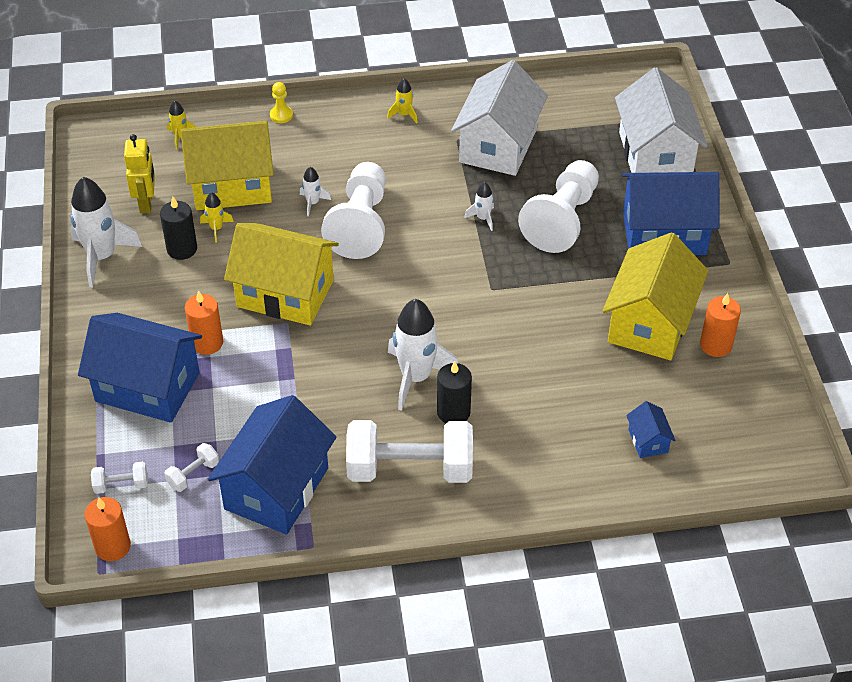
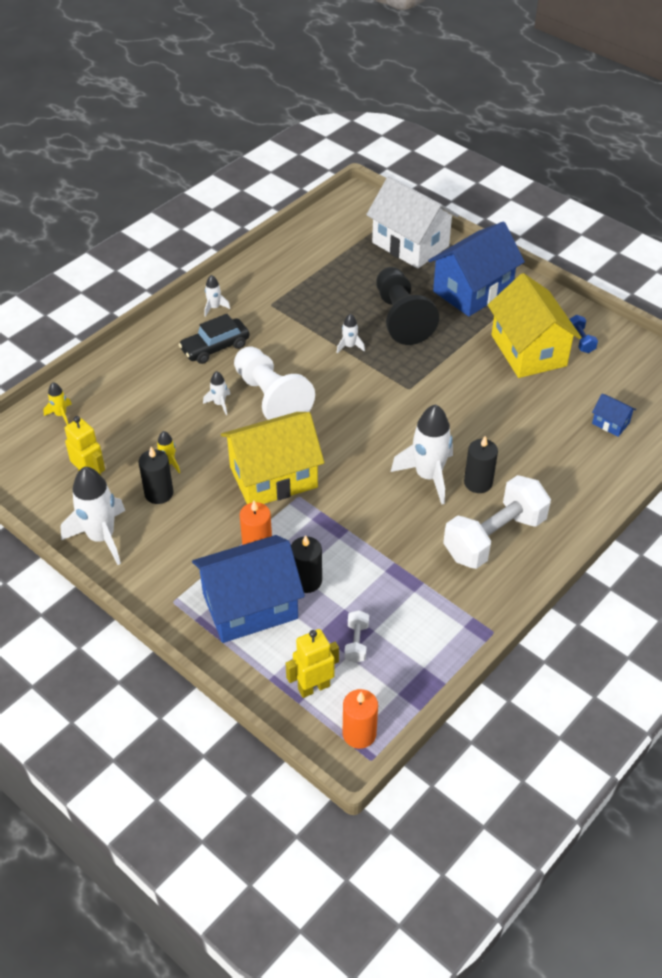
camera: 40 degrees left, 0 degrees up
white dumbbell [91,462,148,494] -> yellow robot [286,629,339,698]
yellow house [180,121,274,210] -> none
blue house [208,395,336,534] -> none
yellow pawn [270,82,293,123] -> none
yellow rocket [387,78,418,124] -> white rocket [204,275,230,317]
white house [451,60,548,176] -> none
white pawn [518,160,599,253] -> black pawn [376,267,439,345]
orange candle [700,293,741,357] -> blue dumbbell [569,315,598,353]
none -> black car [179,314,250,364]
none -> black candle [291,535,322,593]

